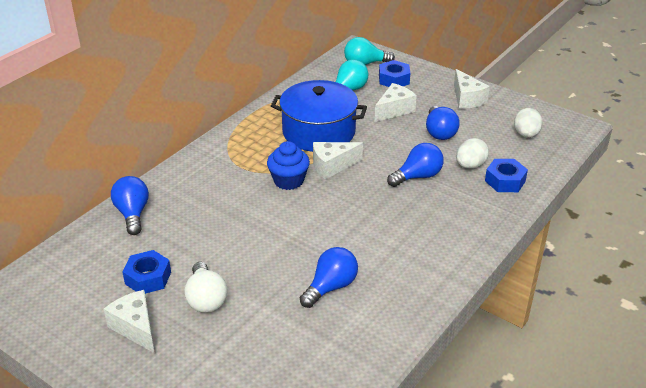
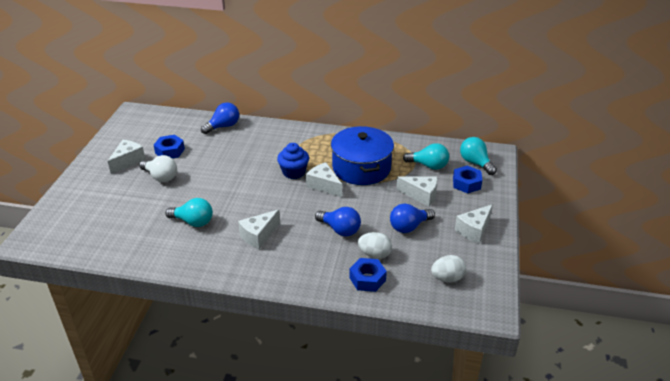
camera: 65 degrees right, 0 degrees up
white light bulb [184,262,227,313] -> white light bulb turned 105 degrees counterclockwise [139,155,177,182]
blue light bulb [300,247,358,308] -> turquoise light bulb [165,198,213,227]
none -> white cheese [238,210,280,249]

